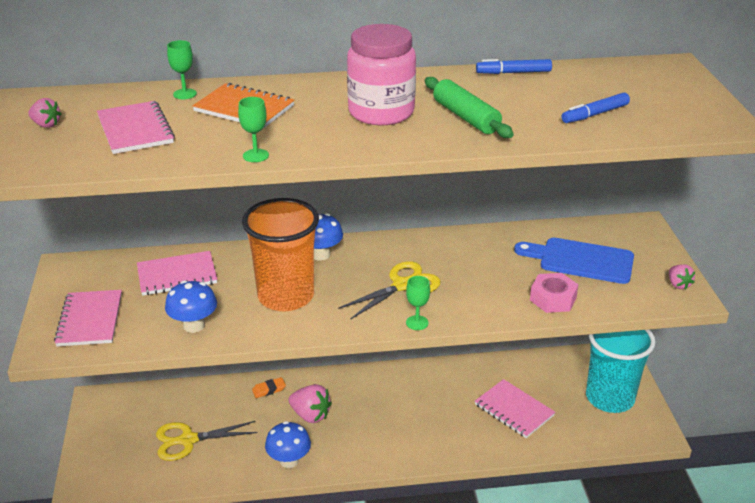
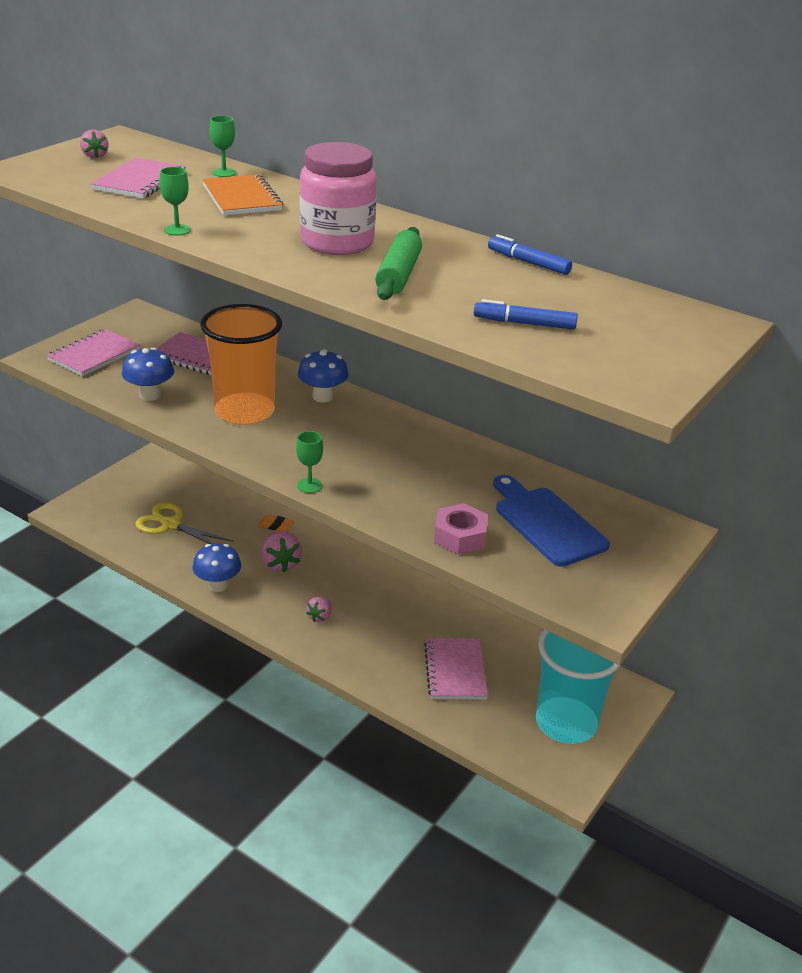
camera: 40 degrees right, 0 degrees up
yellow scissors [338,261,441,320] -> none
pink strawberry [669,264,695,290] -> pink strawberry moved to [306,597,332,622]

